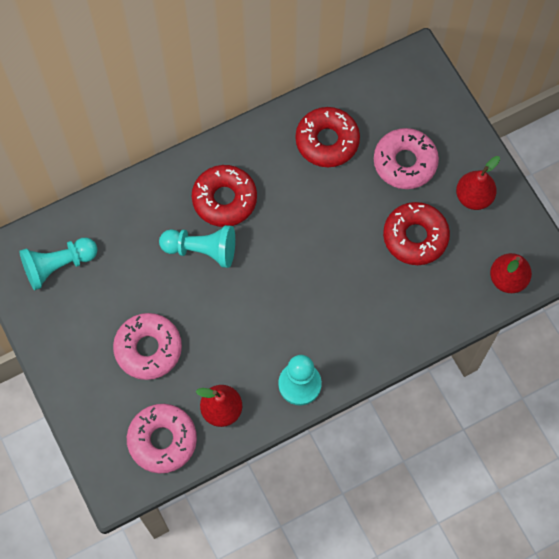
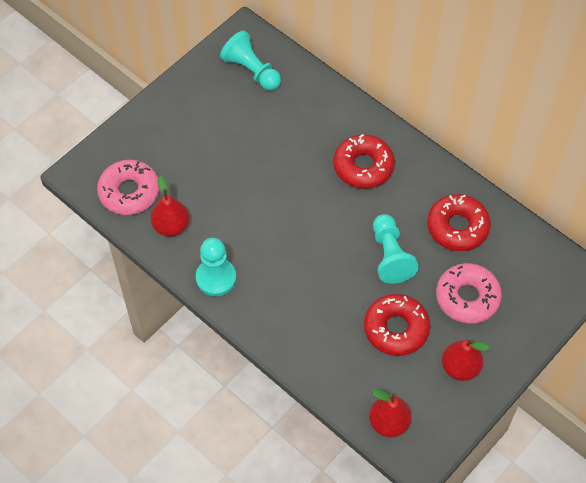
camera: 70 degrees right, 10 degrees down
pink donut [113,313,182,380] -> none
turquoise pawn [159,225,235,268] -> turquoise pawn moved to [373,214,419,284]

